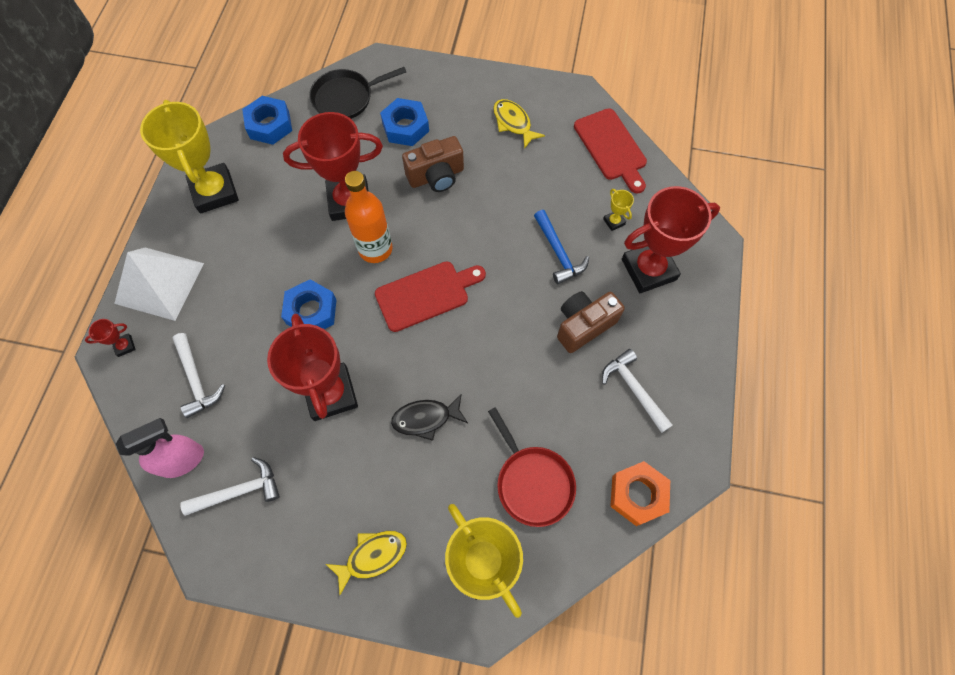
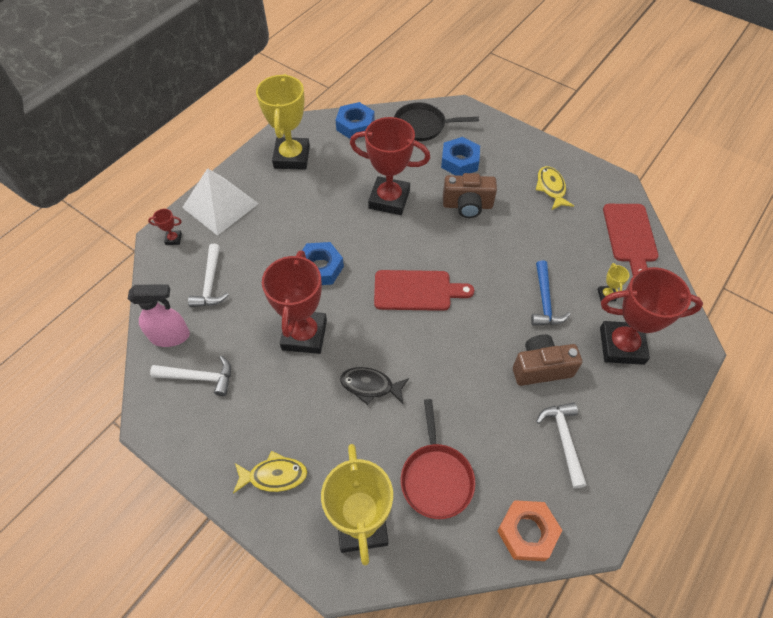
camera: 25 degrees right, 10 degrees down
orange bottle [345,171,392,263] -> none

